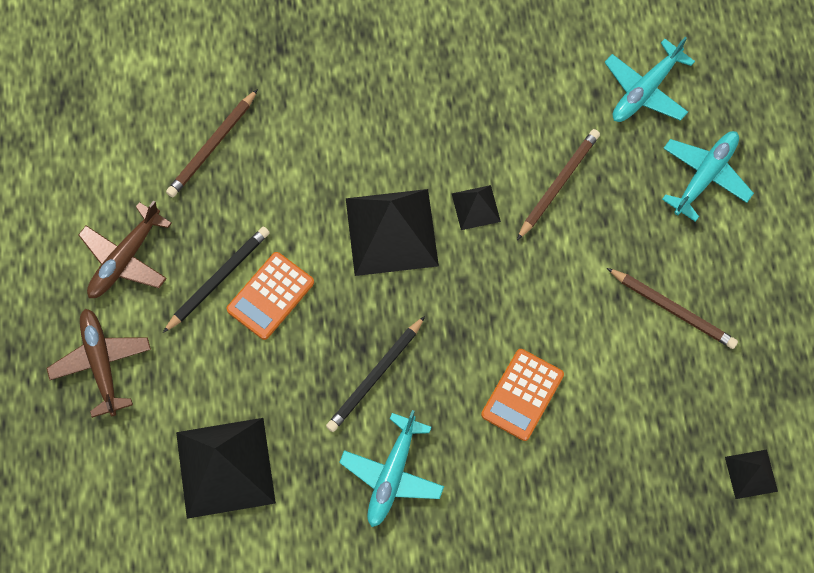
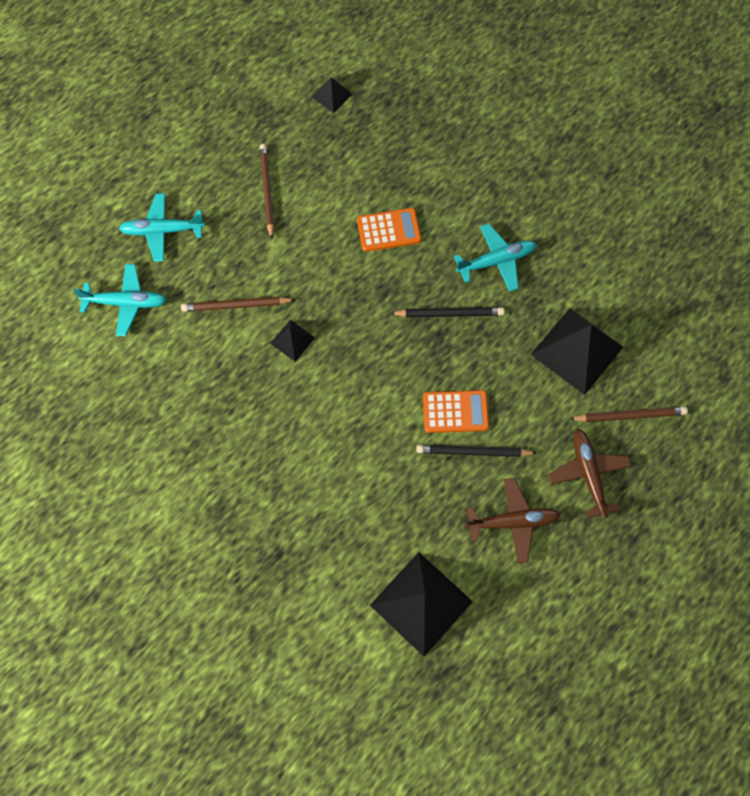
camera: 130 degrees left, 0 degrees up
brown plane [47,309,151,418] -> brown plane turned 135 degrees clockwise [548,429,632,519]
brown pencil [166,89,258,197] -> brown pencil moved to [570,407,688,422]
black pyramid [346,189,439,276] -> black pyramid moved to [370,552,473,656]

